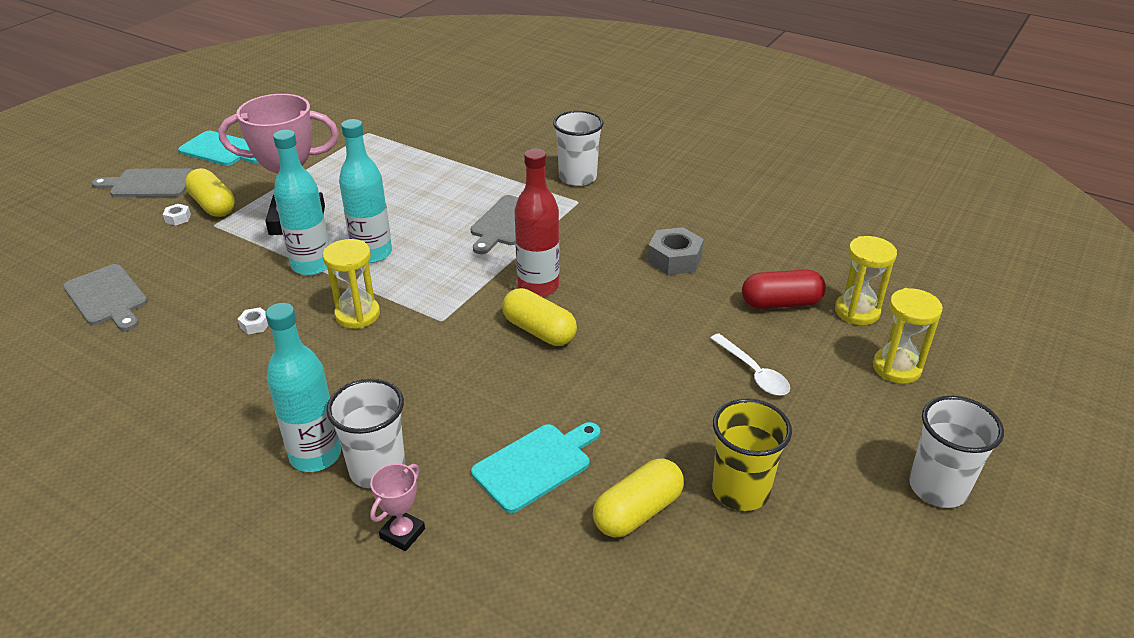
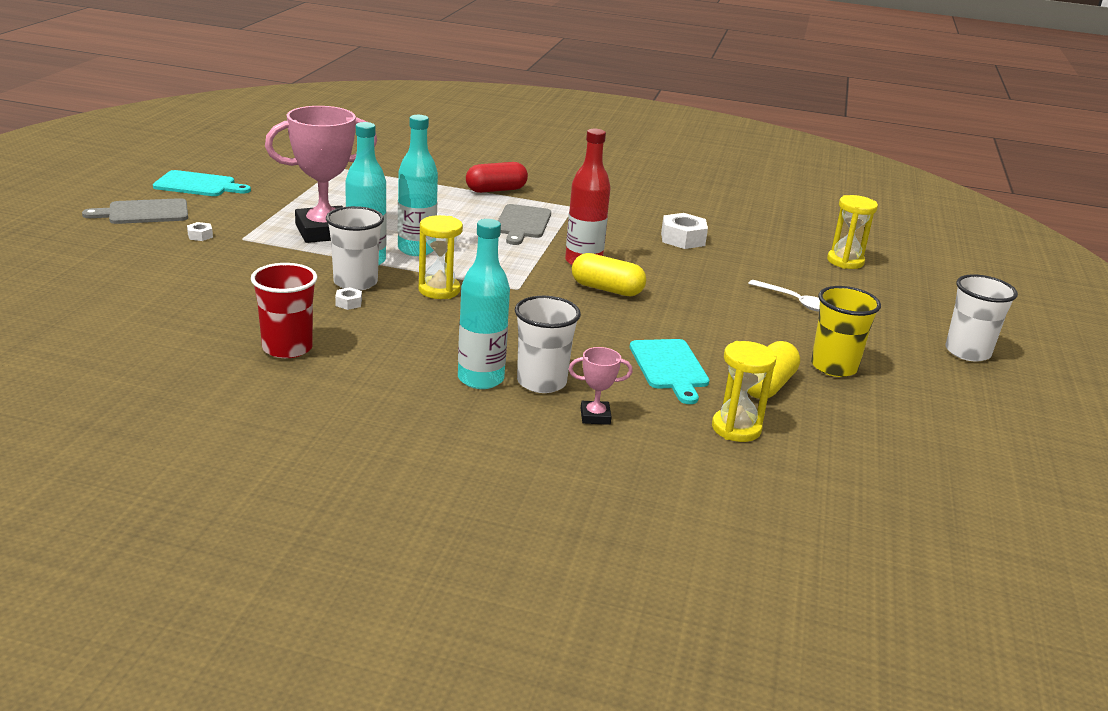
camera: 20 degrees left, 10 degrees down
grey cutting board [63,264,148,331] -> none
yellow capsule [185,168,235,217] -> none
pink trophy [370,464,425,551] -> pink trophy turned 75 degrees clockwise [569,347,633,425]
turquoise cutting board [471,422,601,513] -> turquoise cutting board turned 135 degrees clockwise [630,339,709,404]
white cup [553,110,604,186] -> white cup moved to [326,206,384,290]
grey nut [648,227,704,275] -> white nut [661,213,708,249]
red capsule [742,269,826,309] -> red capsule moved to [466,162,528,193]
yellow hourglass [873,288,943,384] -> yellow hourglass moved to [712,341,776,442]
none -> red cup [251,263,317,358]

